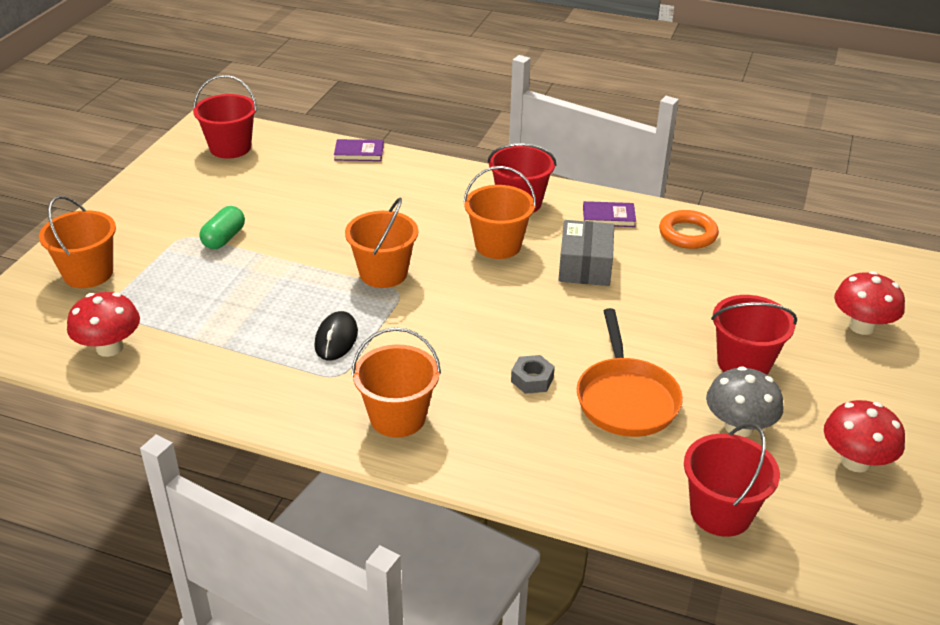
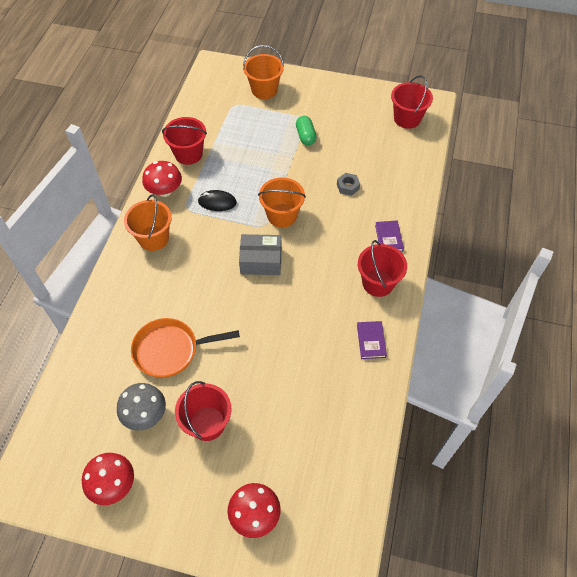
camera: 85 degrees right, 20 degrees up
red mushroom [67,292,140,357] -> red mushroom moved to [142,161,182,197]
green capsule [200,206,245,249] -> green capsule turned 60 degrees clockwise [296,116,317,146]
purple book [334,139,384,161] -> purple book moved to [375,220,404,252]
orange bucket [463,166,536,259] -> none
grey nut [511,355,555,394] -> grey nut moved to [337,173,360,196]
grey box [558,220,614,286] -> grey box moved to [239,234,281,275]
orange ring [659,210,719,249] -> none
red bucket [684,423,780,537] -> red bucket moved to [162,117,207,165]

